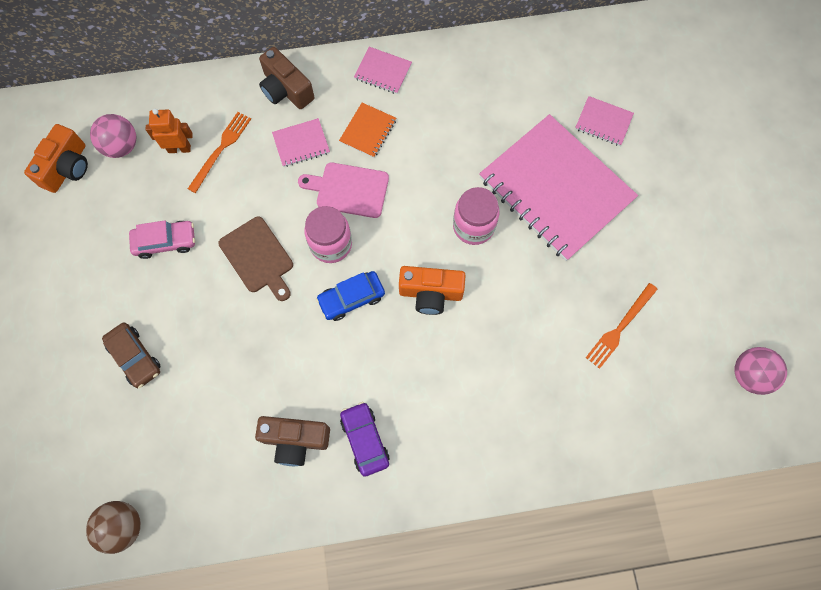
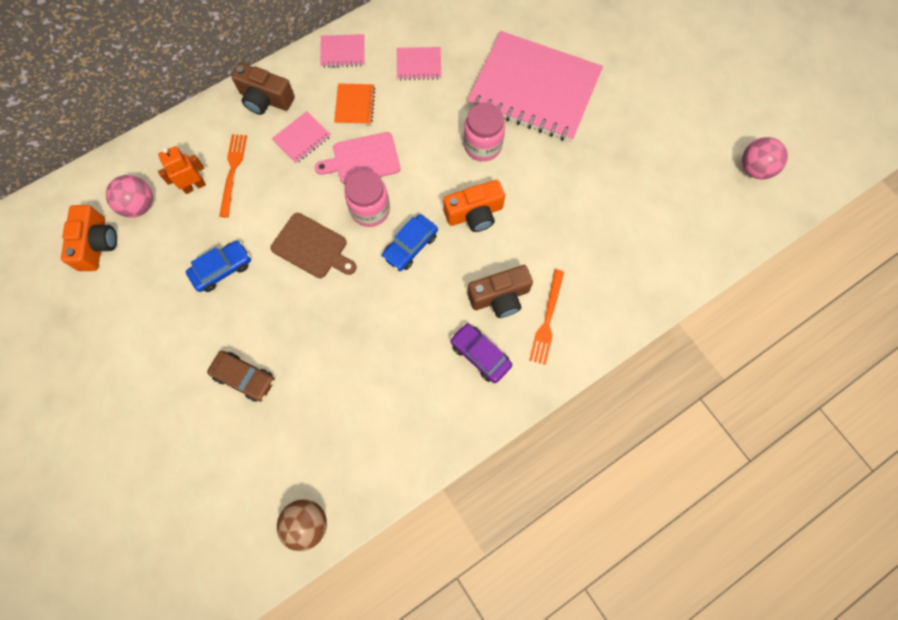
camera: 25 degrees left, 0 degrees up
pink car [129,220,195,259] -> blue car [186,241,251,292]
brown camera [255,416,330,466] -> brown camera moved to [467,265,533,318]
pink notebook [575,96,634,146] -> pink notebook moved to [397,47,441,80]
orange fork [586,283,658,369] -> orange fork moved to [529,269,564,365]

